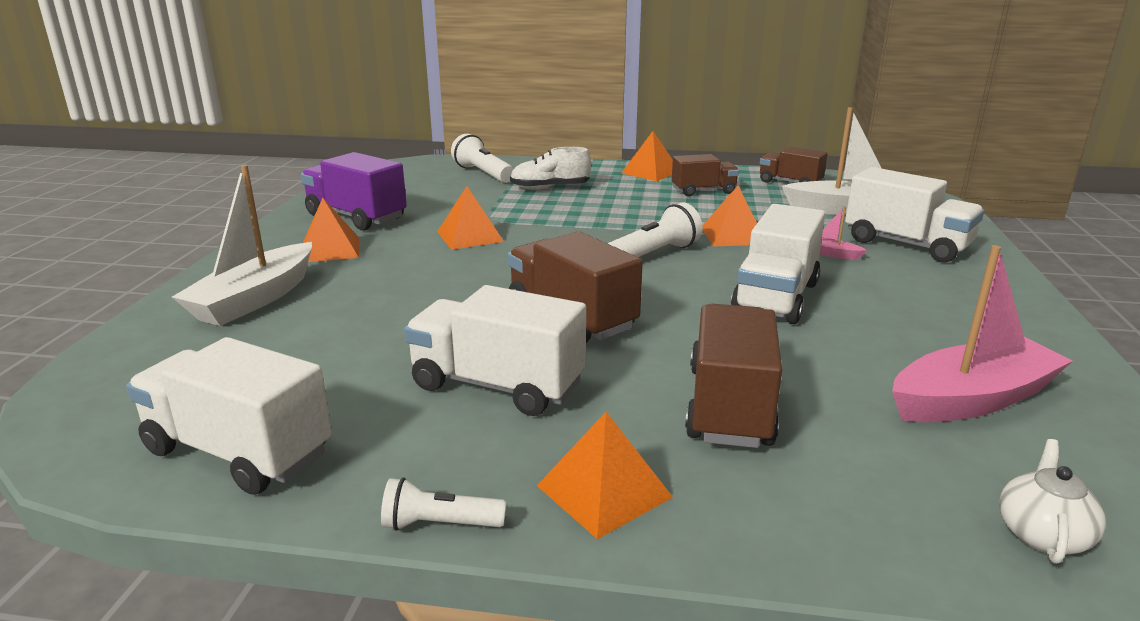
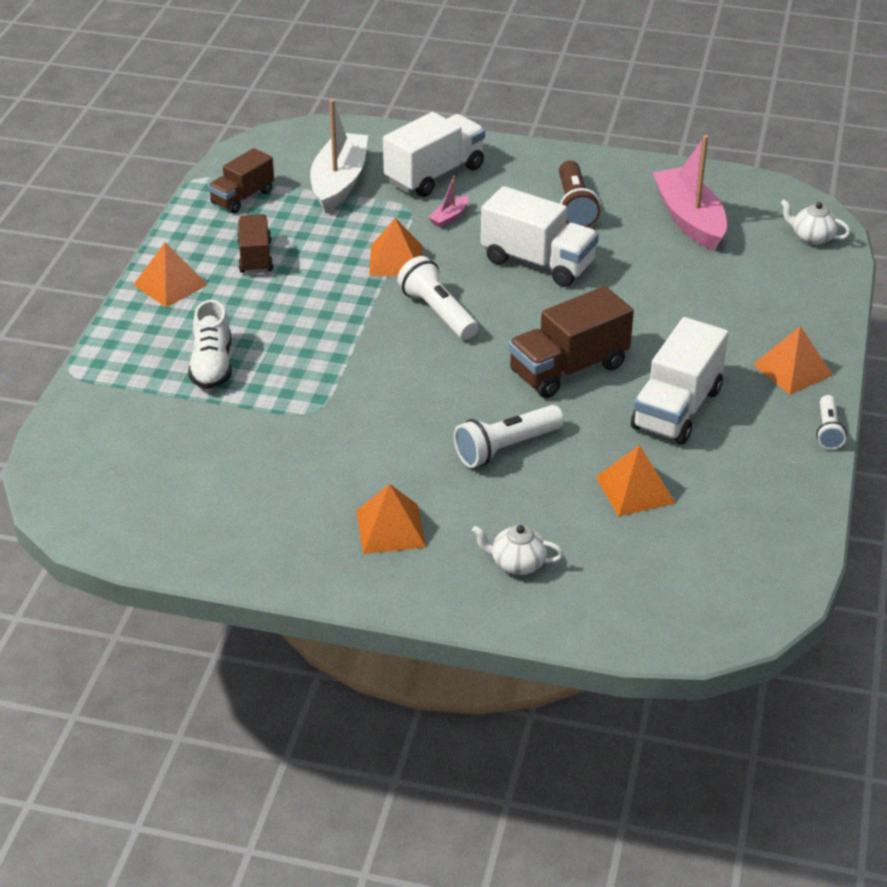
camera: 85 degrees left, 15 degrees up
white truck [126,337,332,495] -> none
white boat [172,165,312,326] -> white teapot [472,525,564,575]
purple truck [301,152,407,230] -> none
orange pyramid [437,186,504,250] -> orange pyramid moved to [596,445,675,516]
white flashlight [451,134,514,183] -> white flashlight moved to [454,405,564,468]
brown truck [685,304,782,448] -> none
none -> brown flashlight [559,160,601,227]

